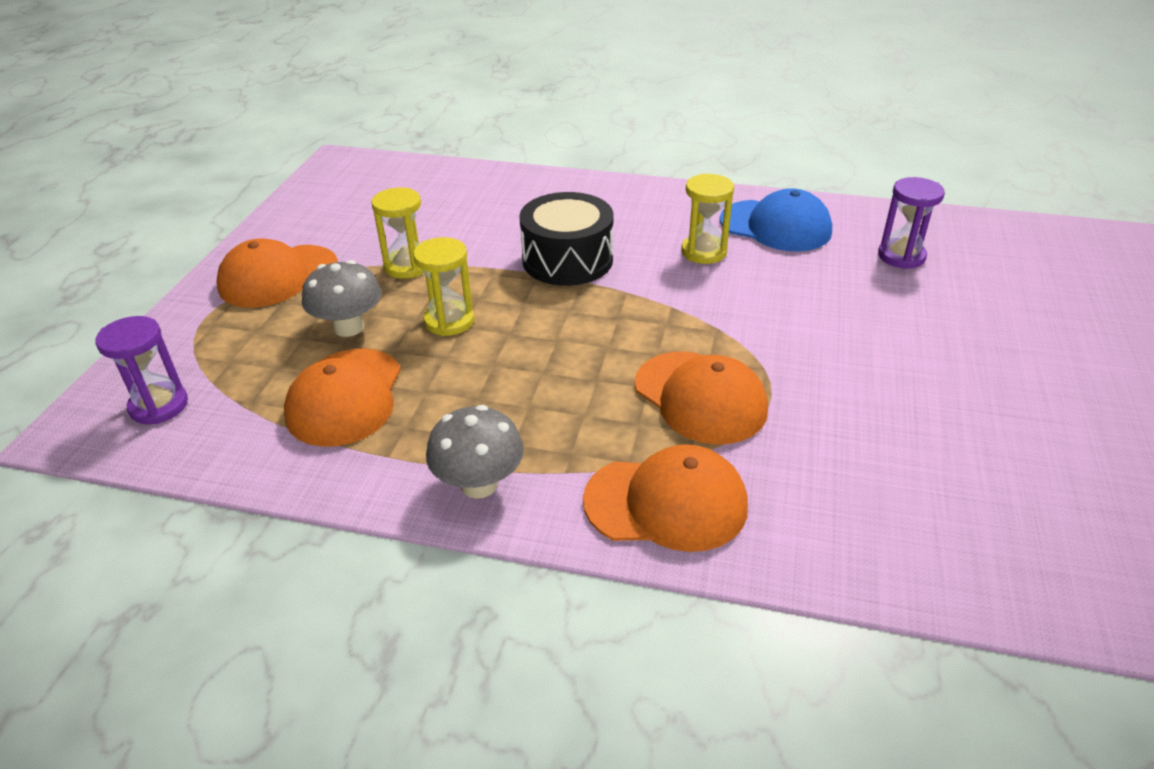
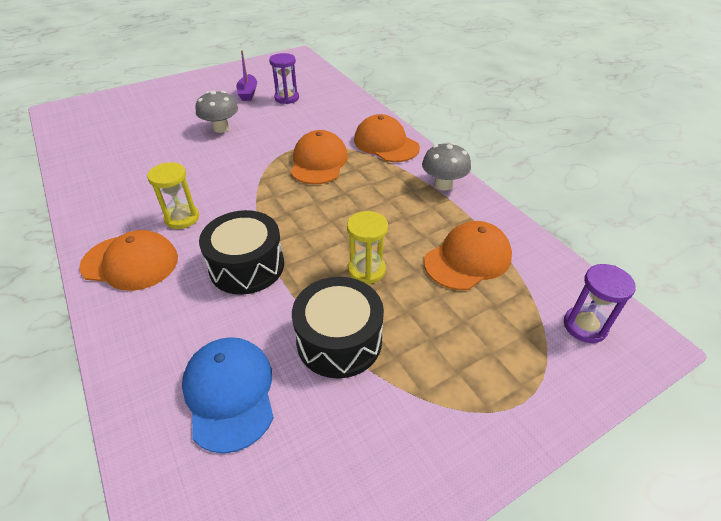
camera: 135 degrees left, 5 degrees up
orange cap [216,238,338,307] -> orange cap moved to [79,230,178,291]
grey mushroom [302,260,382,337] -> grey mushroom moved to [196,91,238,133]
yellow hourglass [371,188,424,278] -> black drum [292,277,384,379]
blue cap [720,188,832,252] -> blue cap moved to [182,337,274,454]
purple hourglass [878,177,945,269] -> purple hourglass moved to [269,53,299,104]
none -> purple boat [236,50,257,101]

